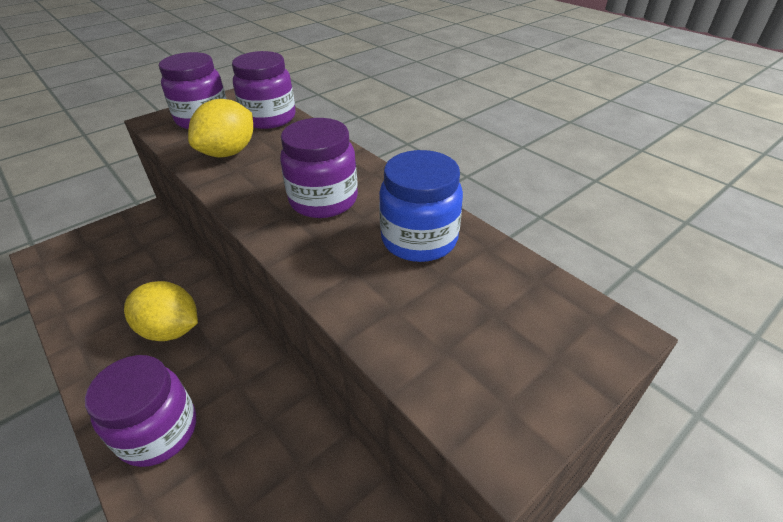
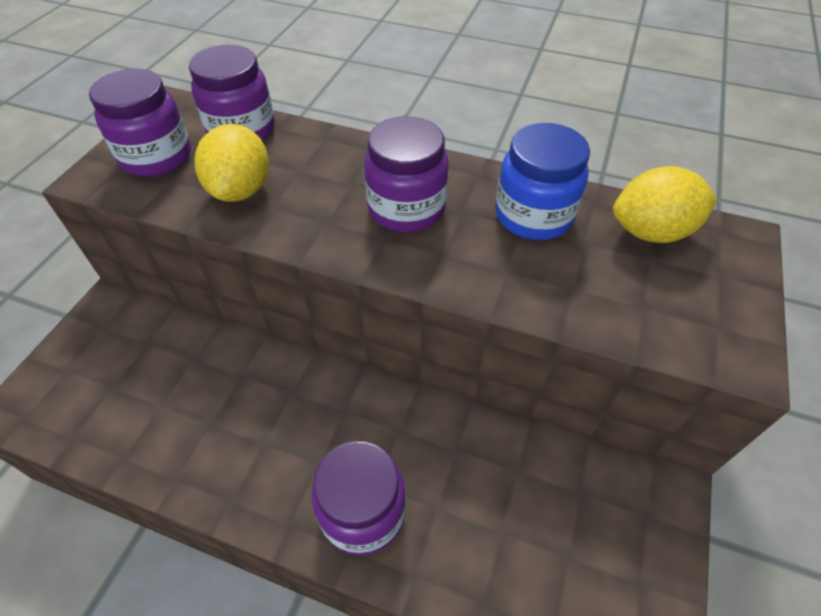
camera: 30 degrees left, 10 degrees up
yellow lemon [124,281,198,341] -> yellow lemon moved to [613,166,718,243]

